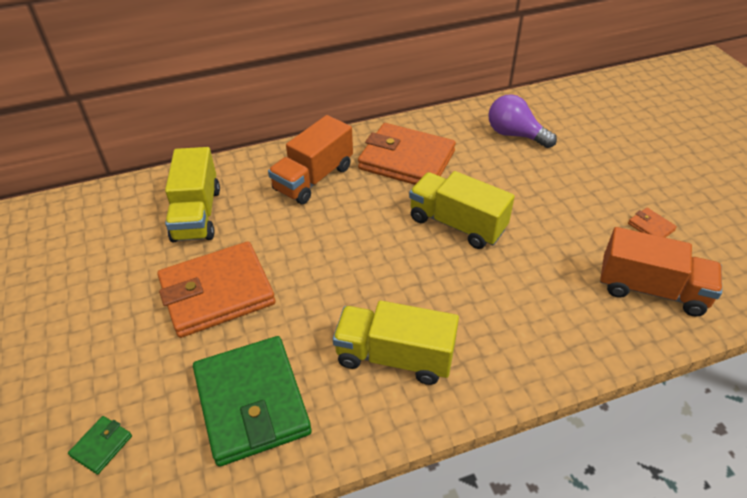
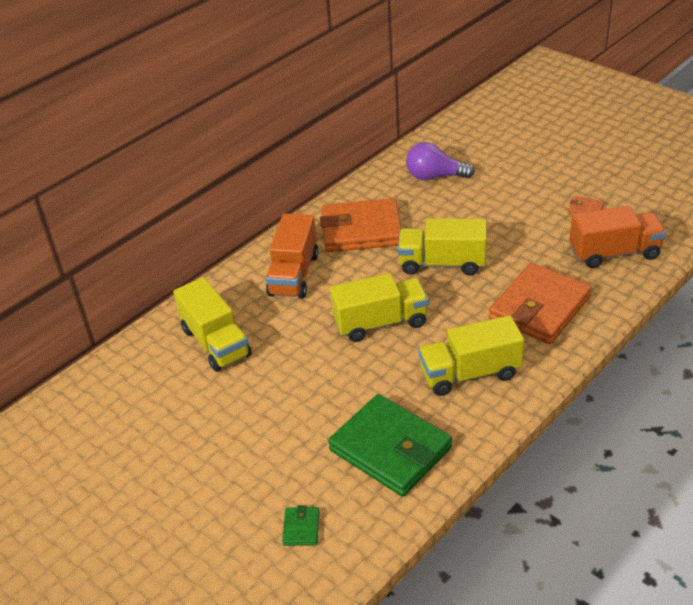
camera: 25 degrees left, 5 degrees down
orange wallet [157,241,276,338] -> orange wallet moved to [489,263,592,344]
none -> yellow truck [330,273,429,342]

